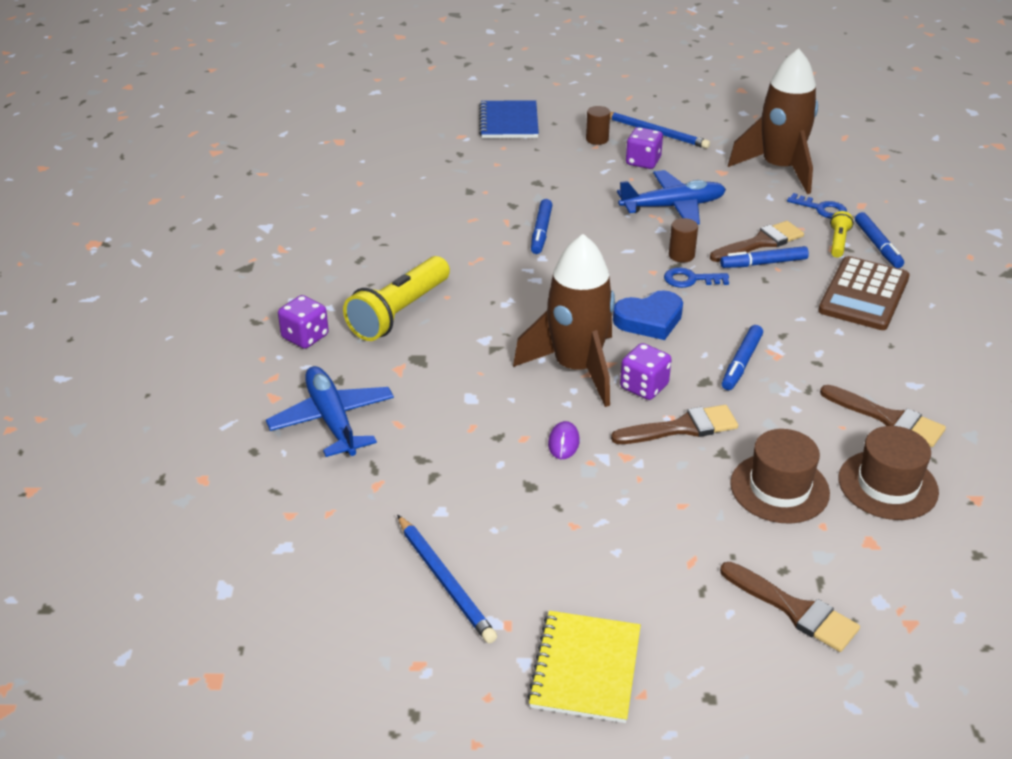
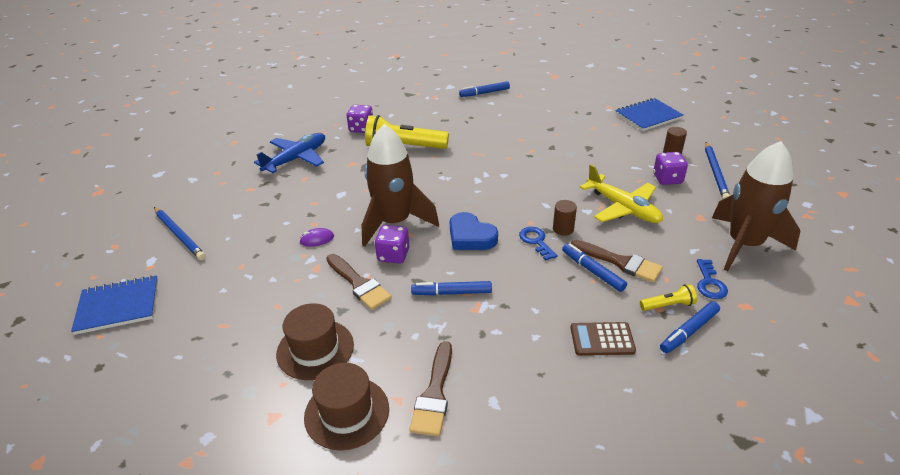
camera: 65 degrees right, 0 degrees up
blue pencil [397,515,497,644] -> blue pencil turned 75 degrees counterclockwise [154,207,206,260]
yellow notebook [527,611,641,723] -> blue notebook [71,275,158,335]
blue marker [531,199,552,254] -> blue marker moved to [459,81,510,97]
blue plane [617,170,726,224] -> yellow plane [580,164,663,223]
brown brush [720,562,860,652] -> none
brown calculator [818,256,910,330] -> brown calculator [571,322,636,356], size x0.62

